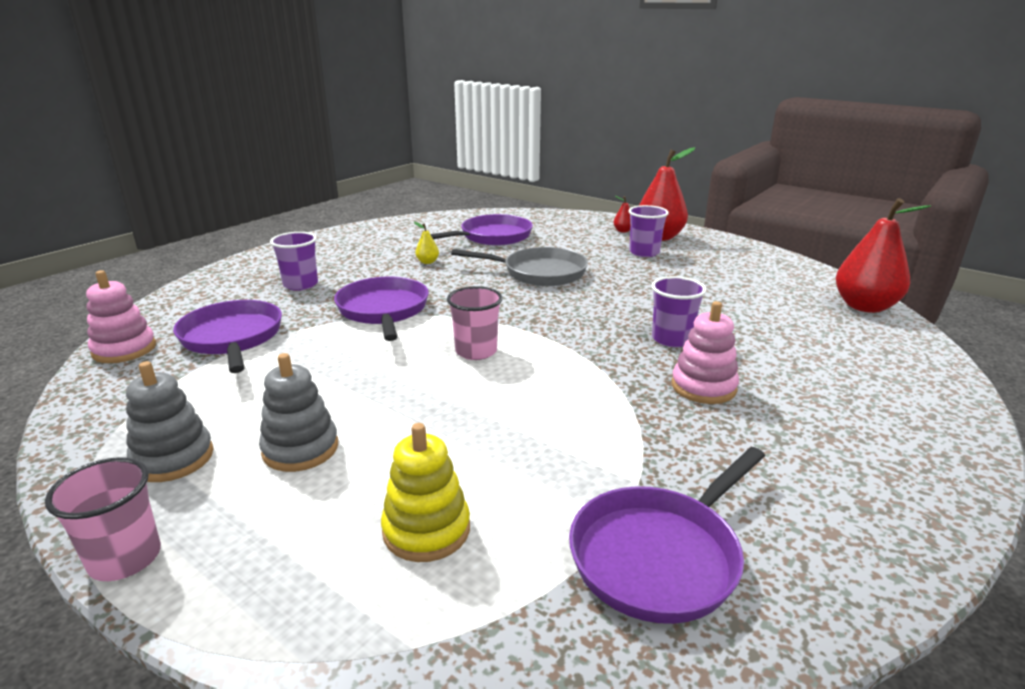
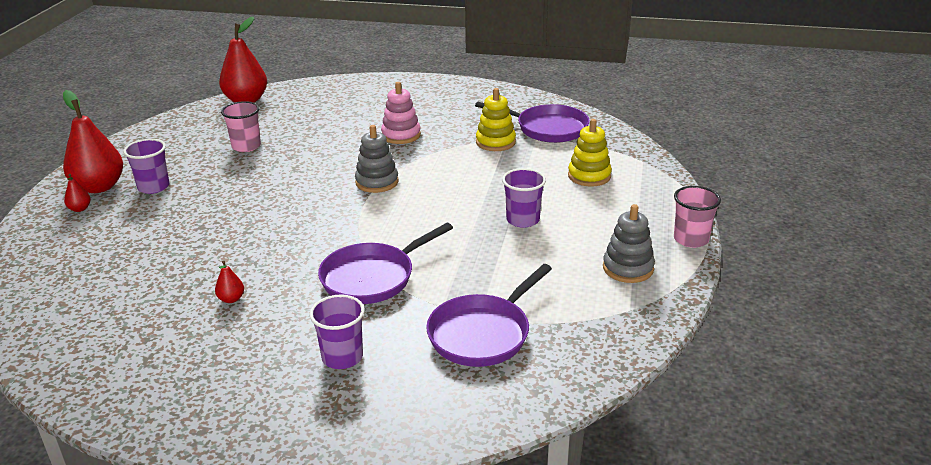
camera: 115 degrees left, 5 degrees up
pink stacking toy [86,270,156,363] -> none
grey stacking toy [259,353,338,472] -> grey stacking toy moved to [355,125,399,193]
yellow pear [414,222,439,264] -> red pear [215,260,244,303]
purple pan [431,214,533,246] -> none
pink cup [447,286,503,360] -> pink cup moved to [221,101,261,152]
grey pan [451,247,588,286] -> none
purple cup [651,276,706,347] -> purple cup moved to [502,168,546,228]
none -> yellow stacking toy [476,88,516,151]

